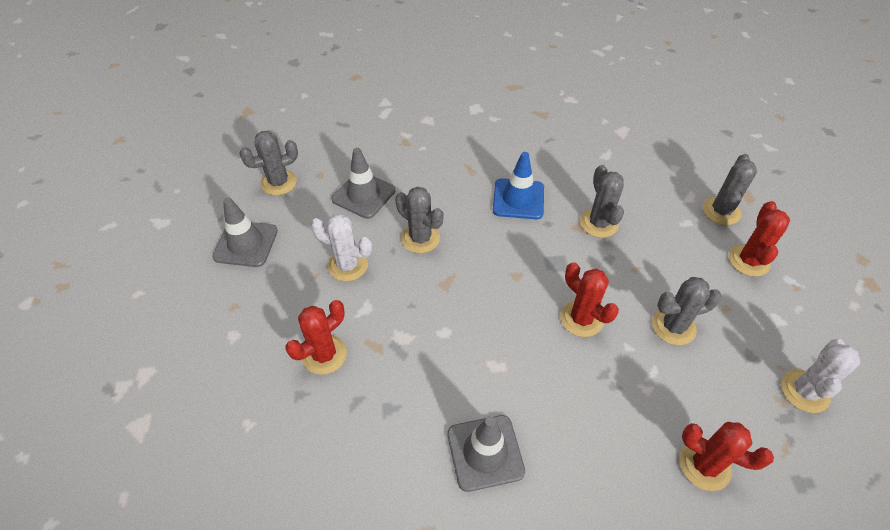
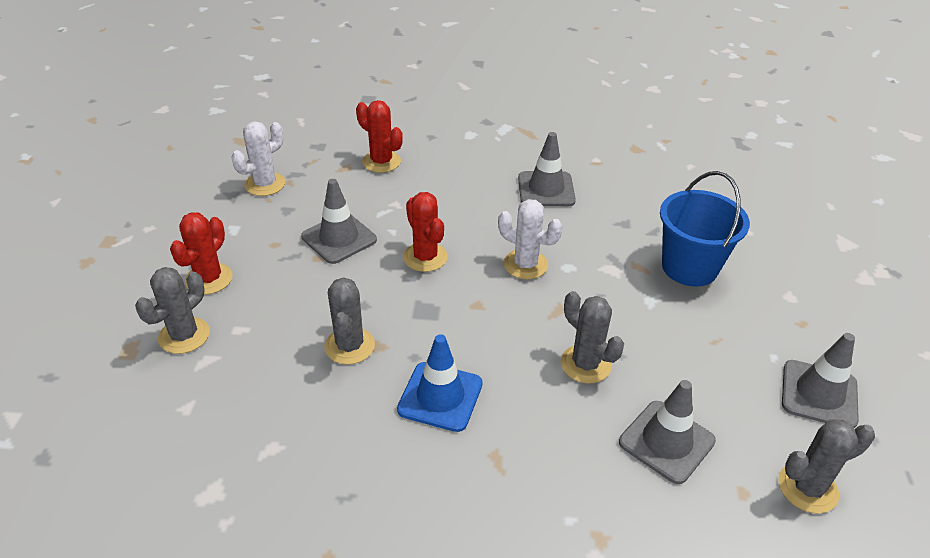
camera: 170 degrees left, 10 degrees down
red cactus [286,300,347,375] -> blue bucket [660,171,750,287]
white cactus [311,214,372,281] -> white cactus moved to [498,199,563,279]
grey cactus [652,277,722,345] -> grey traffic cone [301,179,377,264]

